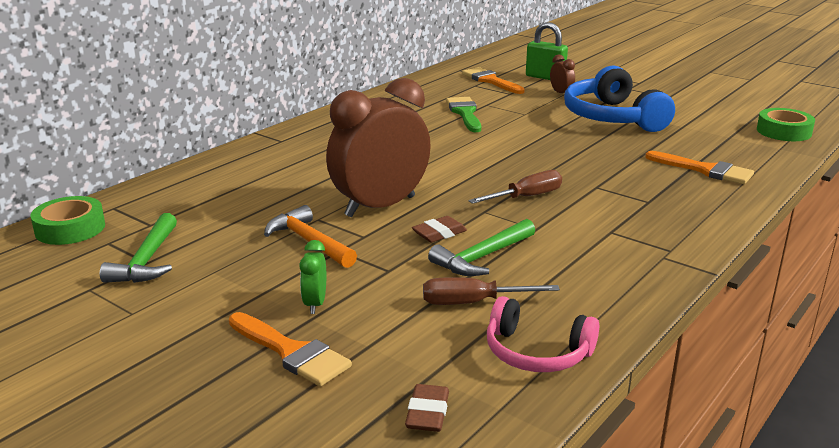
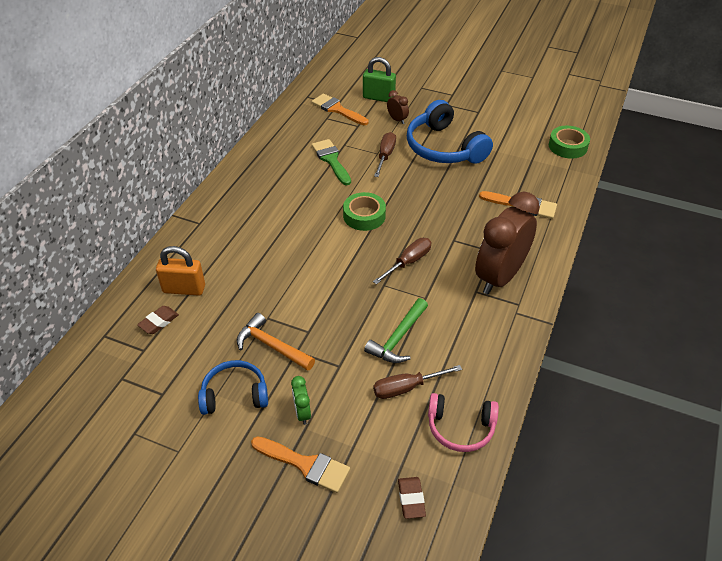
camera: 15 degrees left, 20 degrees up
green tape [30,196,105,245] -> green tape moved to [343,192,386,231]
green hammer [100,213,177,283] -> none
brown clock [326,78,431,217] -> brown clock moved to [475,192,540,295]
brown eraser [412,216,467,242] -> brown eraser moved to [137,306,179,334]
none -> orange padlock [156,246,205,296]
none -> blue headphones [198,360,268,415]
none -> brown screwdriver [374,132,396,177]

